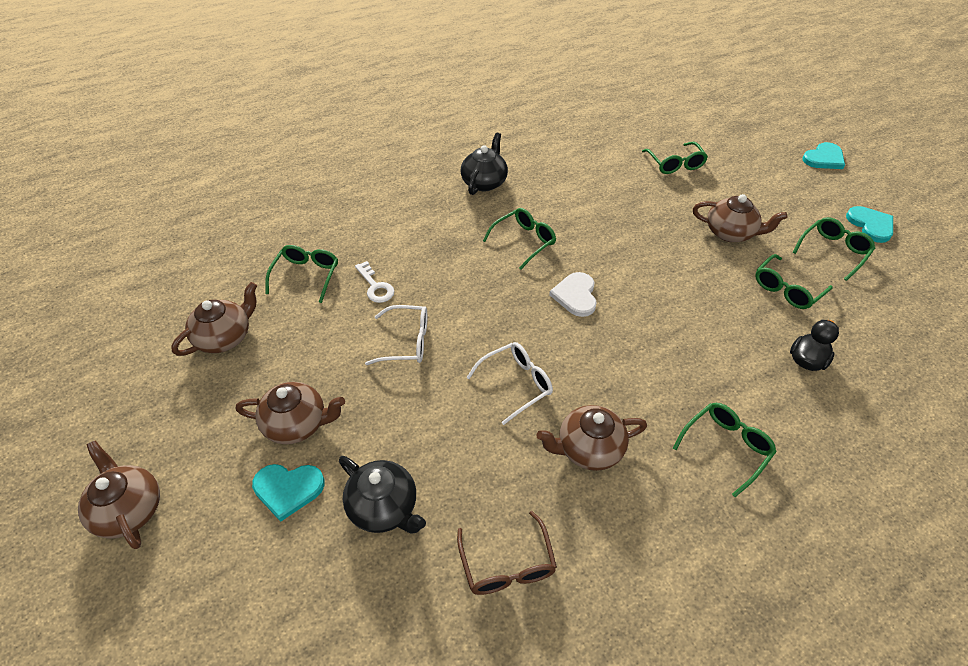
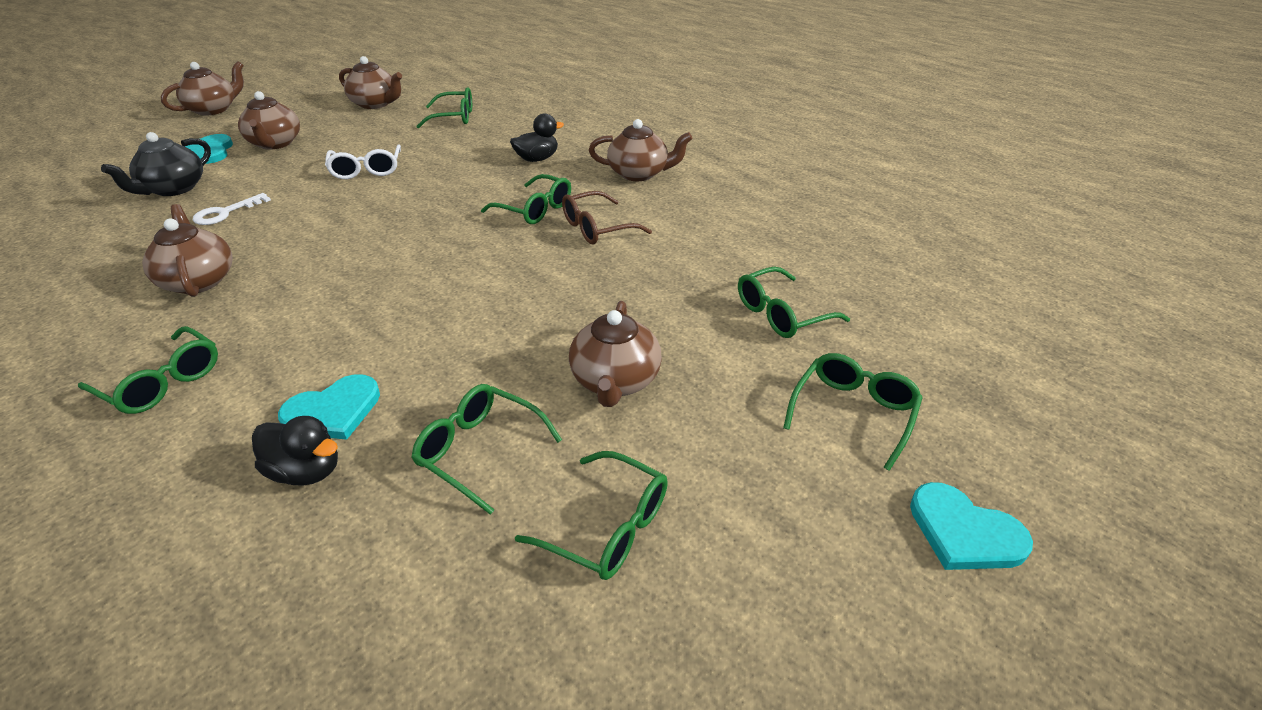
camera: 75 degrees right, 10 degrees down
white key [355,261,394,303] -> white key moved to [193,193,271,225]
brown glasses [457,511,557,595] -> brown glasses moved to [562,191,652,244]
black teapot [460,133,508,195] -> brown teapot [589,119,692,181]
white glasses [467,342,553,425] -> none
white heart [549,272,597,317] -> none
turquoise heart [846,206,893,243] -> turquoise heart moved to [278,374,380,440]
none -> black duck [510,113,564,162]
none -> green glasses [783,353,923,471]

